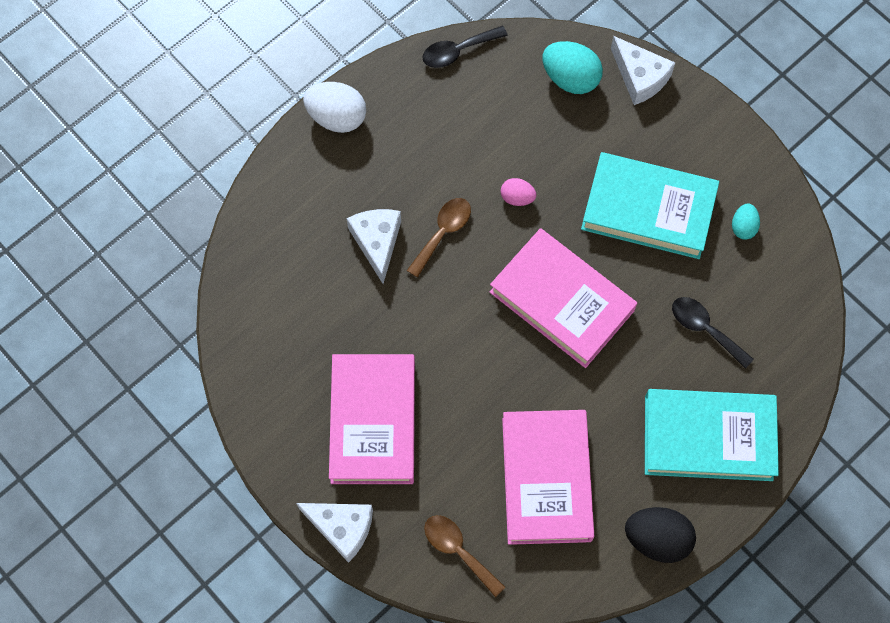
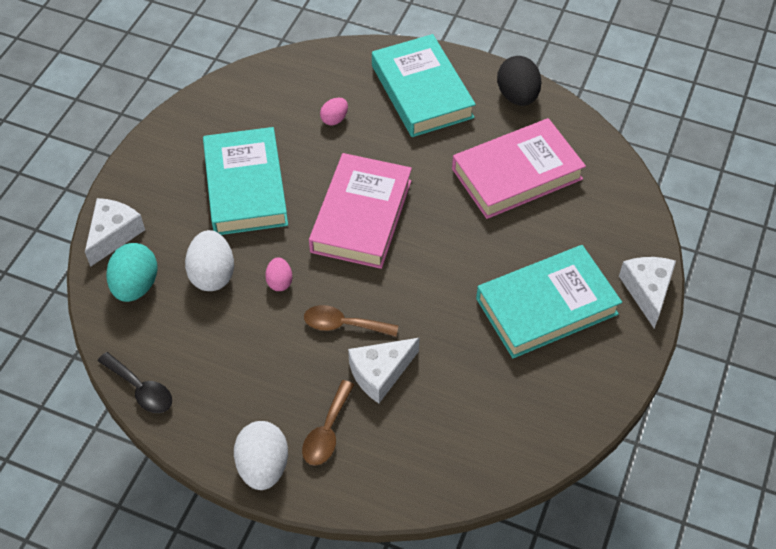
camera: 115 degrees left, 15 degrees down
pink book [329,354,415,484] -> turquoise book [476,245,622,358]
brown spoon [424,515,505,597] -> brown spoon moved to [302,380,355,466]
black spoon [672,297,754,369] -> pink egg [320,98,348,125]
turquoise egg [732,204,760,240] -> none
none -> white egg [185,230,234,291]

